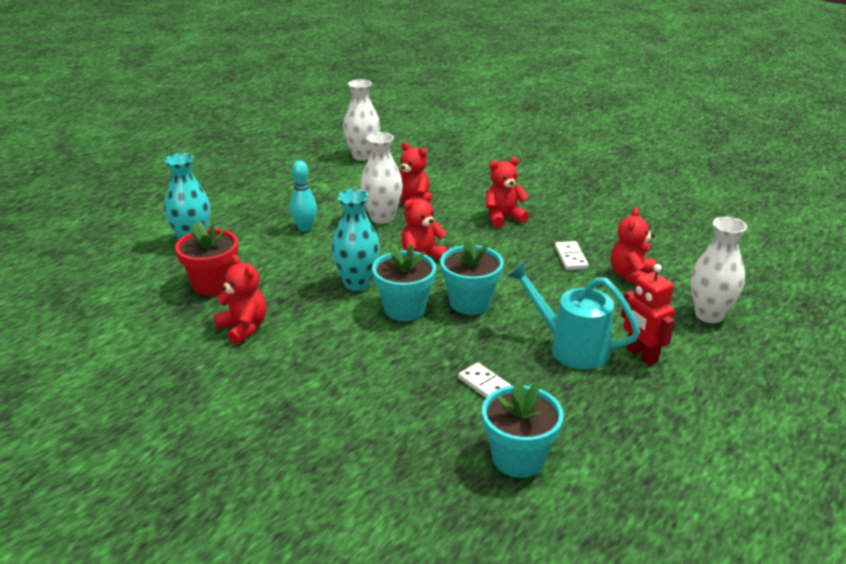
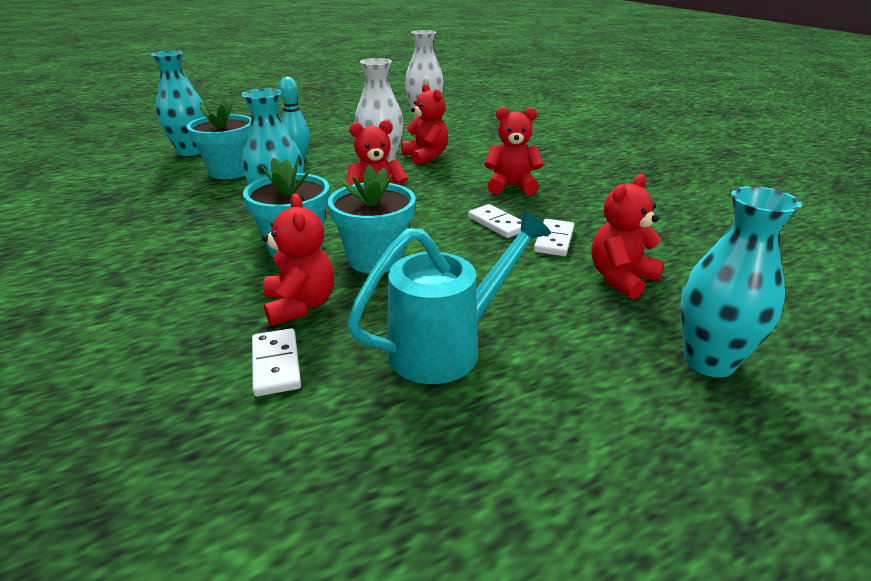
camera: 25 degrees right, 0 degrees up
red flower pot [175,222,238,296] -> none
red teddy bear [214,255,267,344] -> red teddy bear moved to [262,194,334,326]
turquoise flower pot [482,379,564,478] -> turquoise flower pot moved to [186,99,251,179]
turquoise watering can [507,261,640,369] -> turquoise watering can turned 90 degrees clockwise [347,210,551,384]
red robot [621,264,675,366] -> none
white vase [691,217,747,323] -> turquoise vase [680,186,802,378]
none -> white domino [468,204,521,238]

